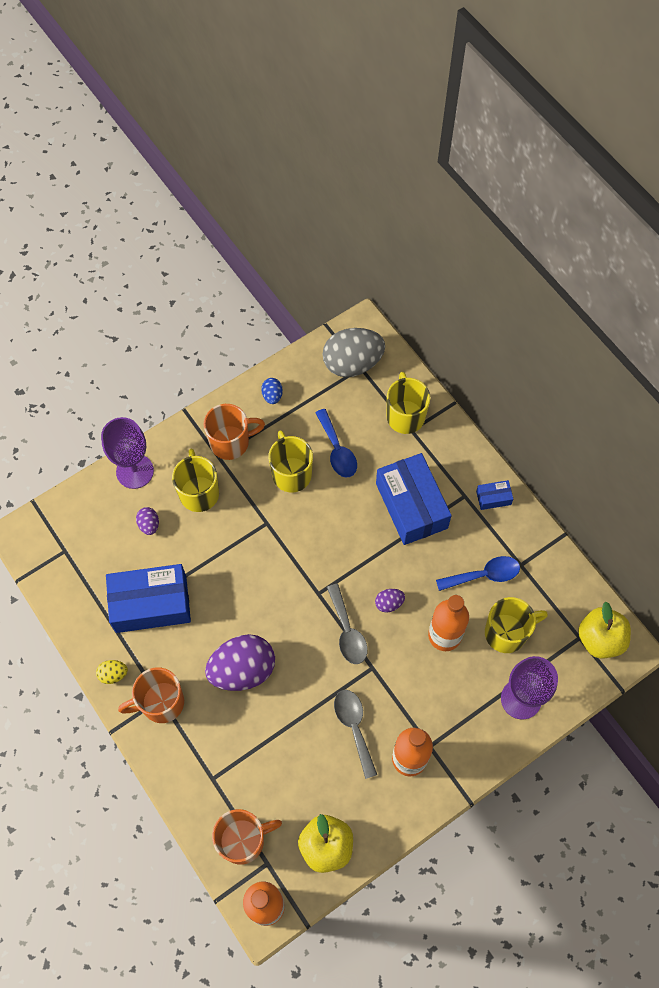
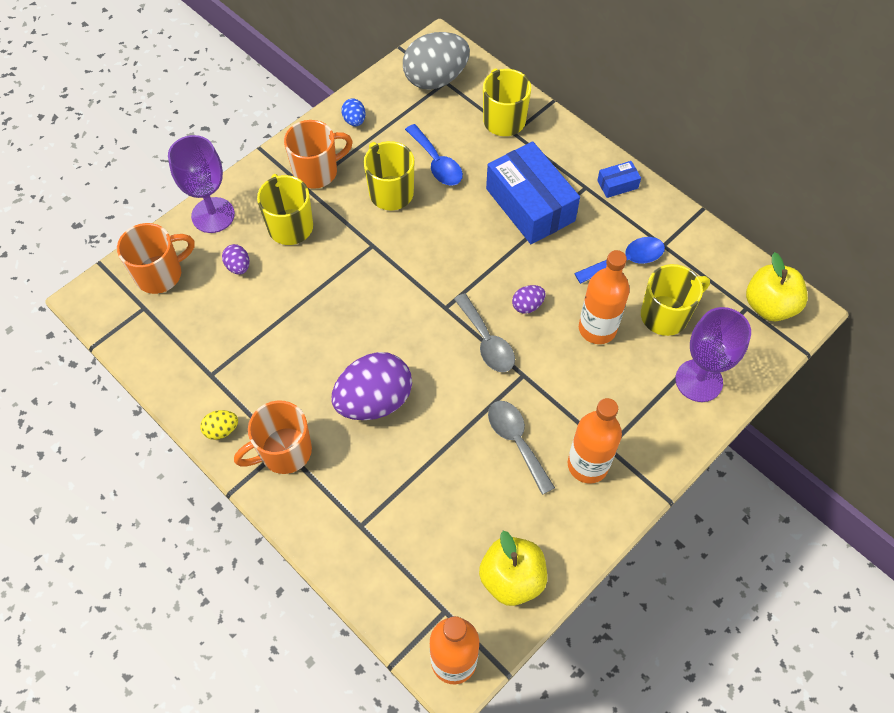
camera: 10 degrees left, 5 degrees down
blue box [106,564,191,633] -> none
orange mug [212,809,282,865] -> orange mug moved to [117,223,195,294]

